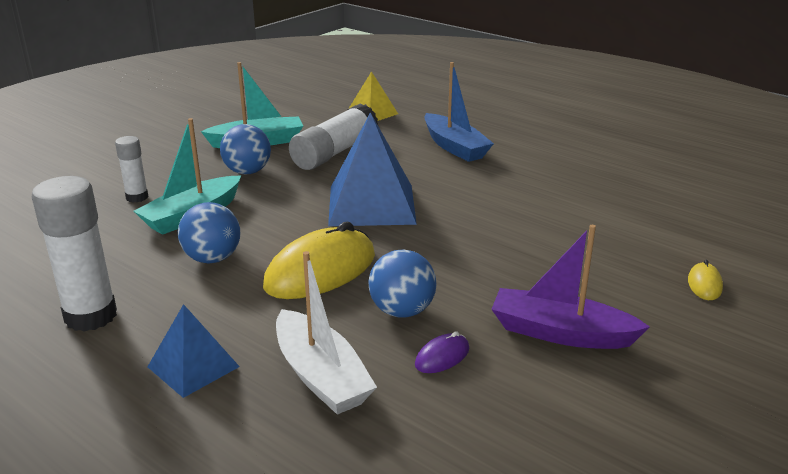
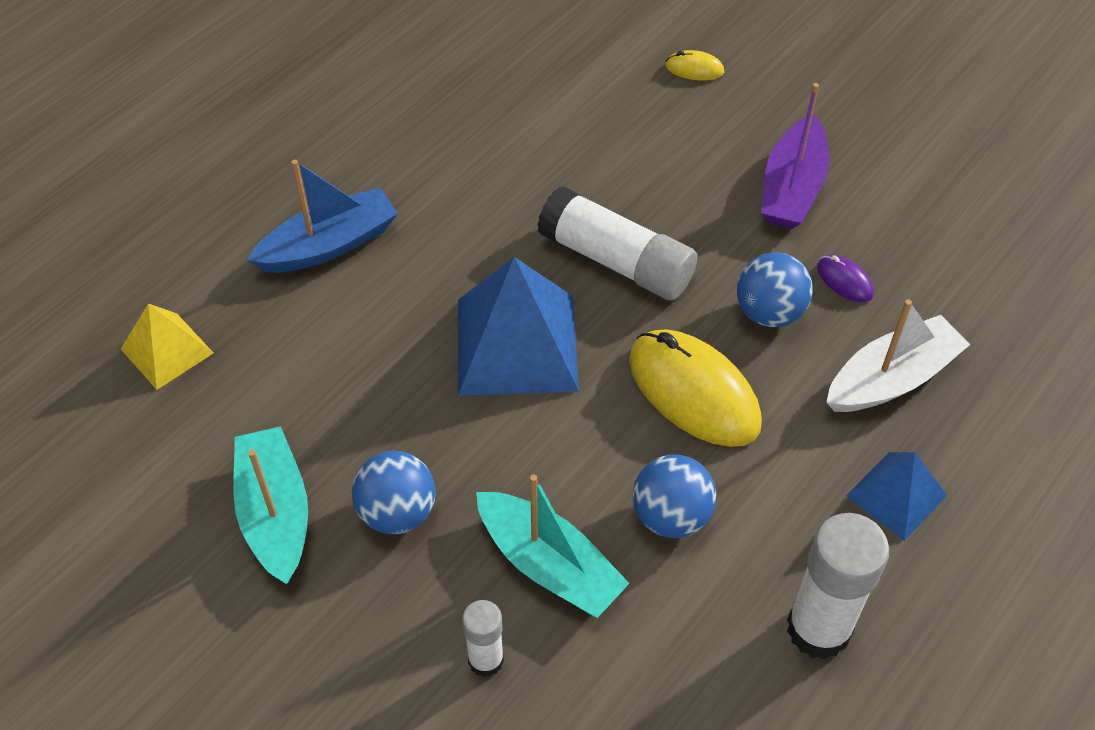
camera: 90 degrees left, 25 degrees up
white glue stick [289,103,378,170] -> white glue stick moved to [537,186,698,300]

